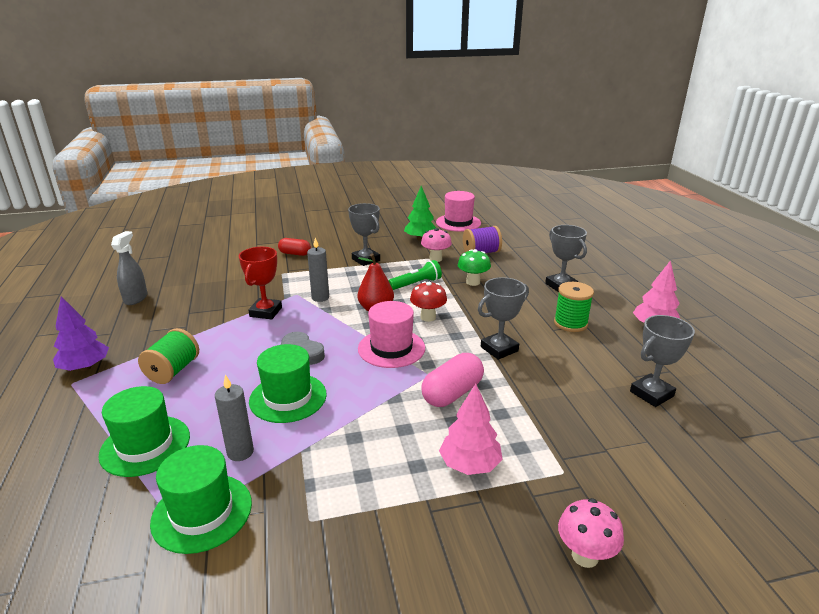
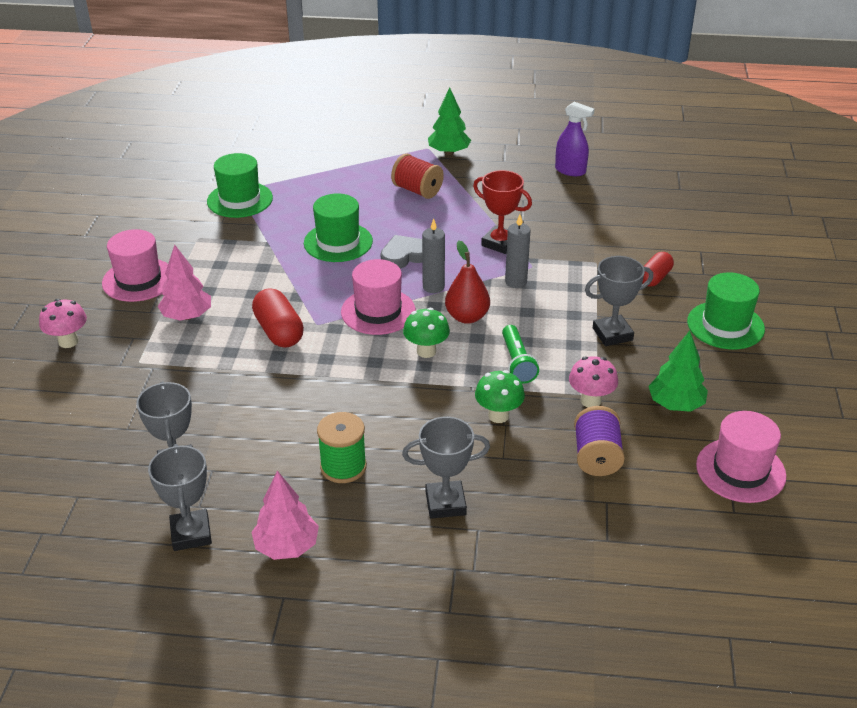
camera: 110 degrees right, 10 degrees up
purple tree [53,296,109,371] -> green tree [428,88,471,155]
green hat [98,386,190,477] -> green hat moved to [687,272,765,349]
grey spray bottle [111,231,148,305] -> purple spray bottle [555,102,595,176]
green spool [138,328,199,384] -> red spool [391,153,444,199]
grey candle [215,374,254,461] -> grey candle moved to [422,219,445,293]
red mushroom [410,281,447,322] -> green mushroom [403,308,450,358]
pink capsule [421,353,484,407] -> red capsule [252,288,304,348]
grey trophy [478,277,529,360] -> grey trophy moved to [148,444,212,551]
none -> pink hat [102,229,168,302]

